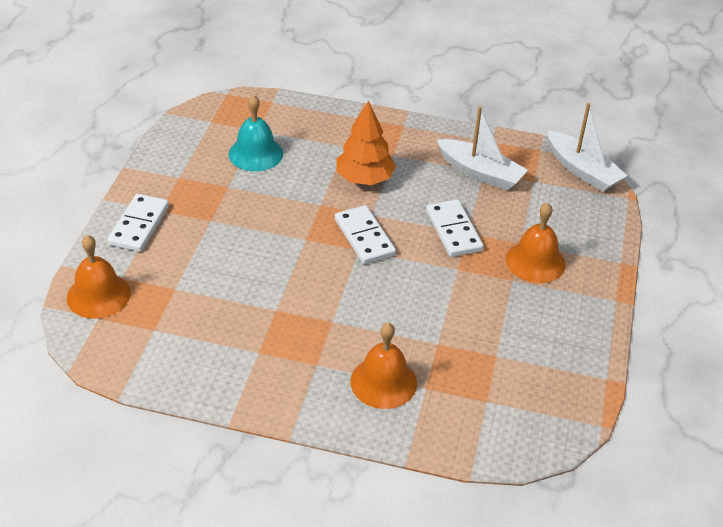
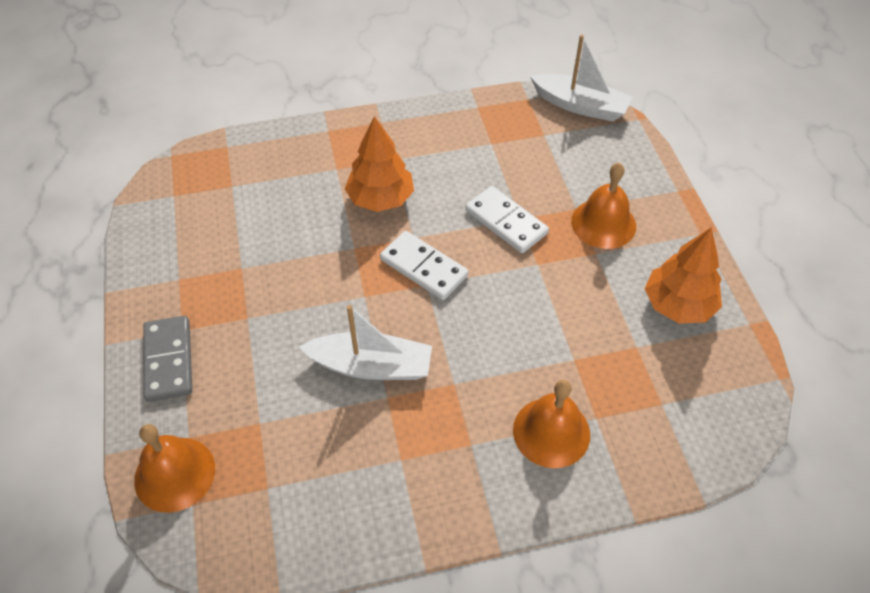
camera: 25 degrees left, 10 degrees up
white domino [107,194,169,252] -> grey domino [143,316,192,402]
turquoise bell [228,95,283,171] -> none
white boat [436,106,528,191] -> white boat moved to [299,305,432,380]
none -> orange tree [645,228,722,324]

